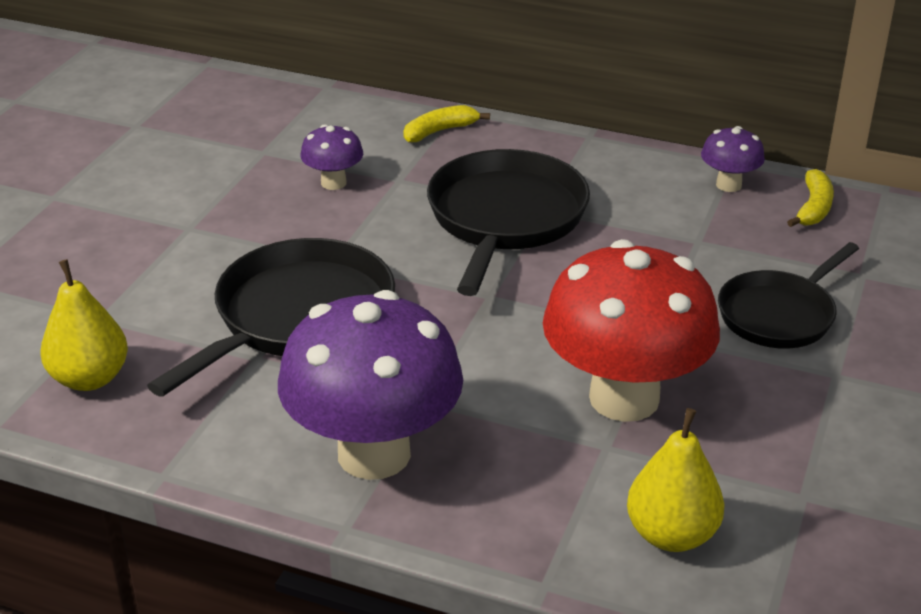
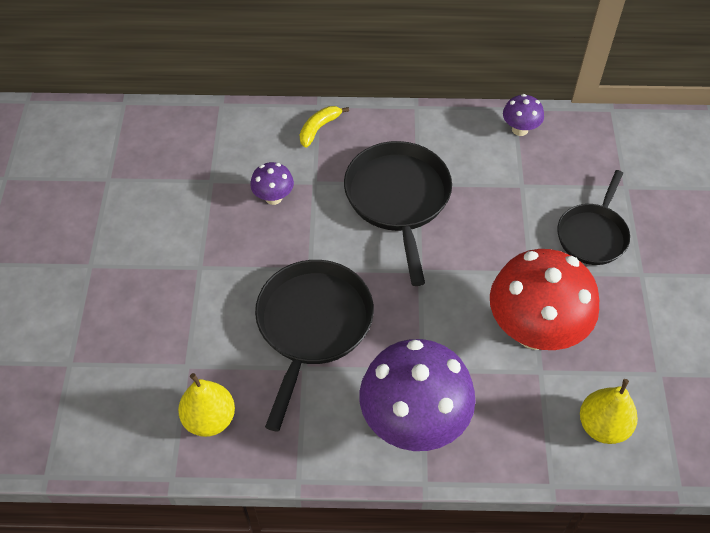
camera: 20 degrees left, 20 degrees up
yellow banana [787,169,834,227] -> none

